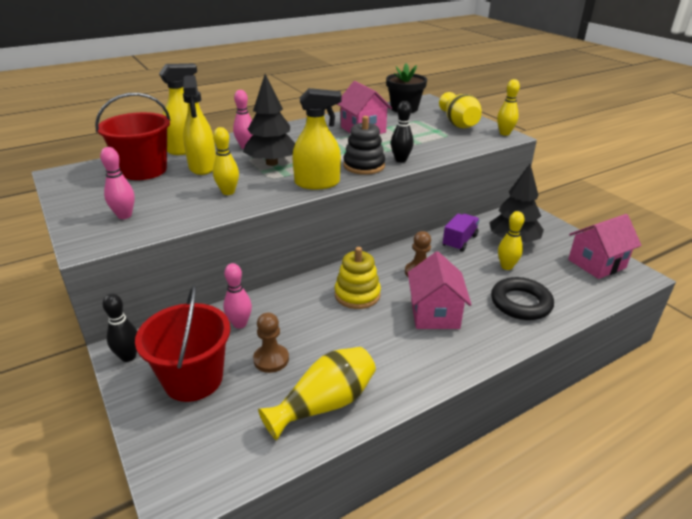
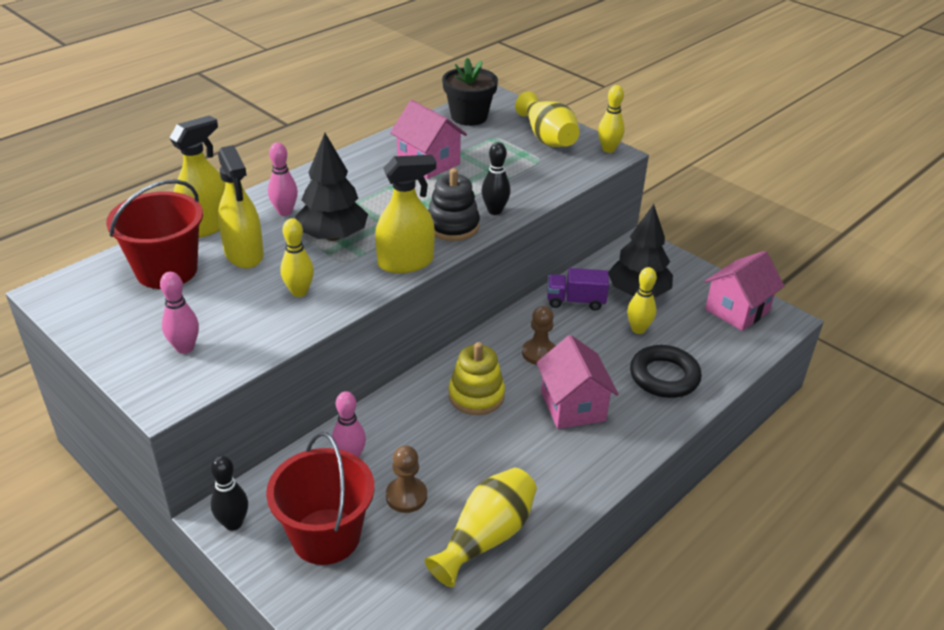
camera: 15 degrees left, 5 degrees up
purple truck [443,214,480,252] -> purple truck turned 105 degrees counterclockwise [547,268,609,310]

